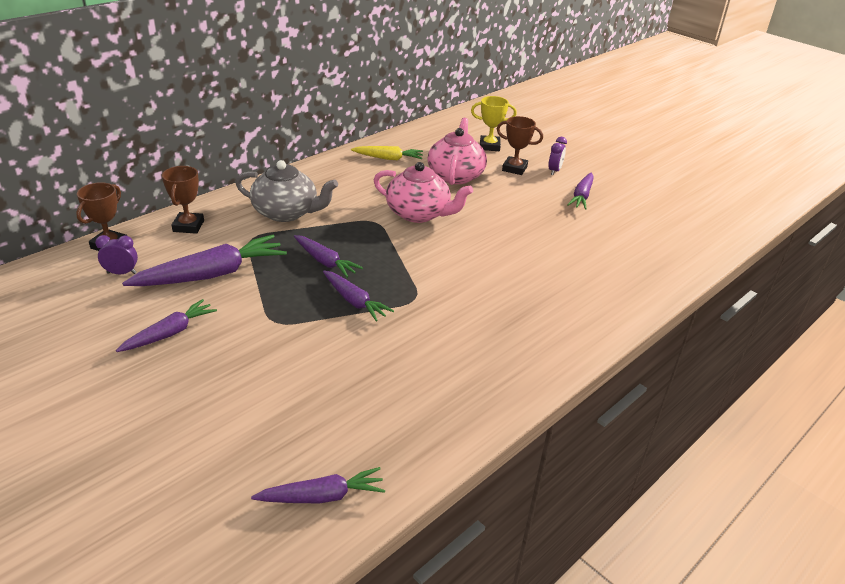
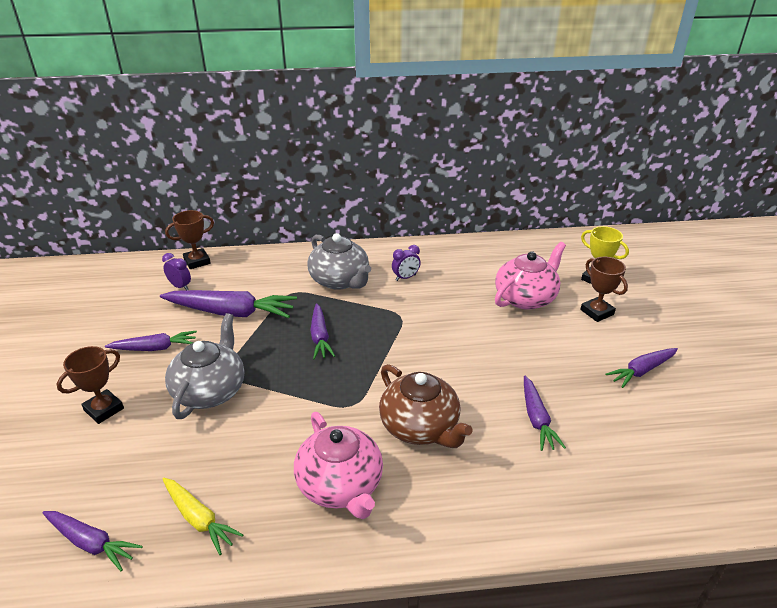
camera: 40 degrees right, 0 degrees up
brown trophy [162,166,204,234] -> brown trophy moved to [57,346,124,424]
purple carrot [323,271,394,322] -> purple carrot moved to [524,376,566,451]
yellow carrot [351,146,423,160] -> yellow carrot moved to [163,478,243,555]
pink teapot [374,162,473,223] -> pink teapot moved to [294,412,383,519]
purple clock [548,137,567,175] -> purple clock moved to [392,245,421,281]
none -> grey teapot [165,313,244,419]
none -> brown teapot [379,364,473,448]

